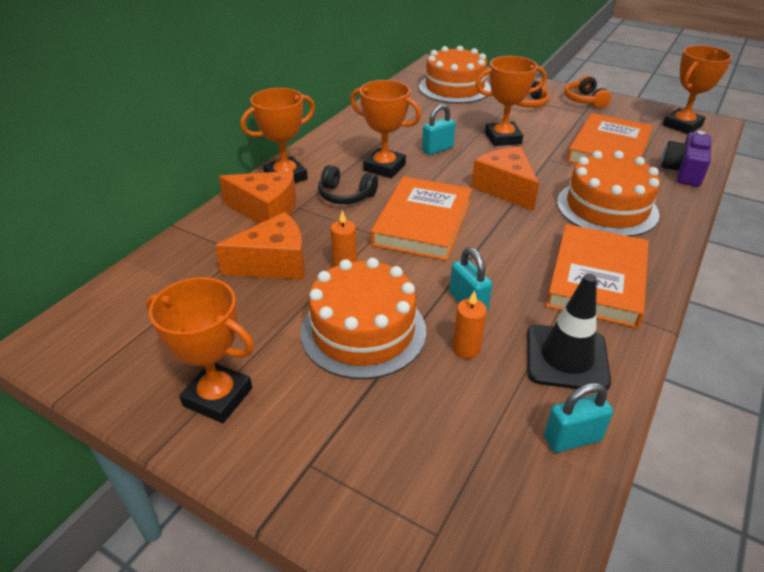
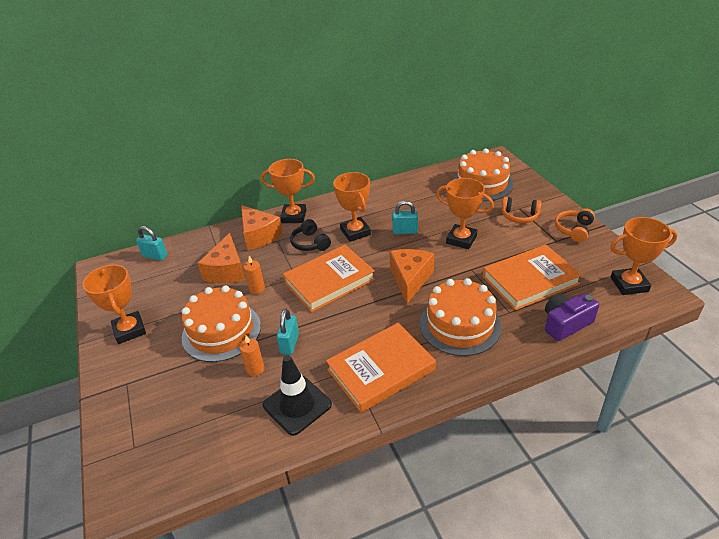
camera: 40 degrees right, 0 degrees up
orange cheese [215,212,305,280] -> orange cheese turned 75 degrees clockwise [197,233,245,283]
turquoise padlock [544,383,613,453] -> turquoise padlock moved to [136,226,168,261]

